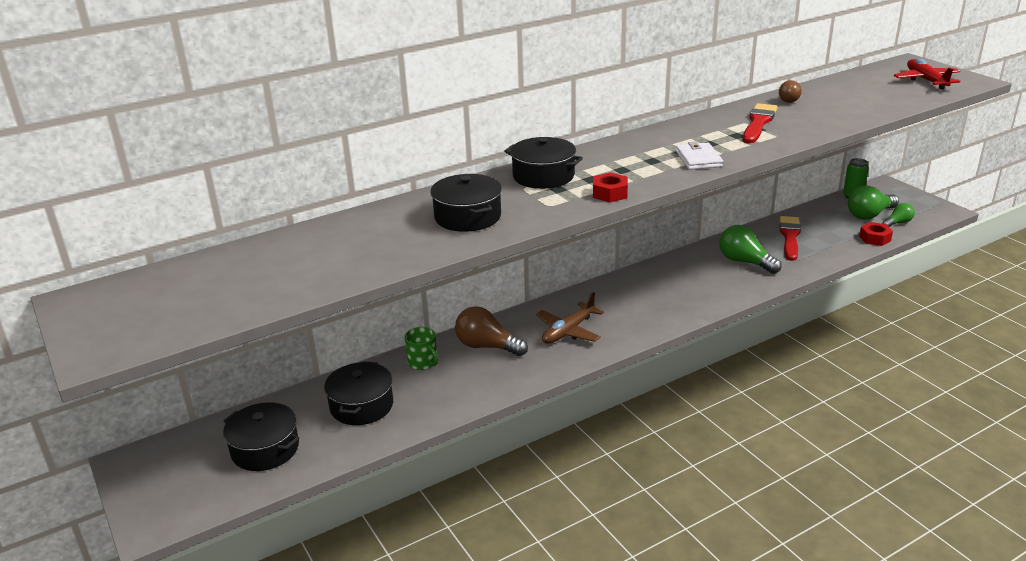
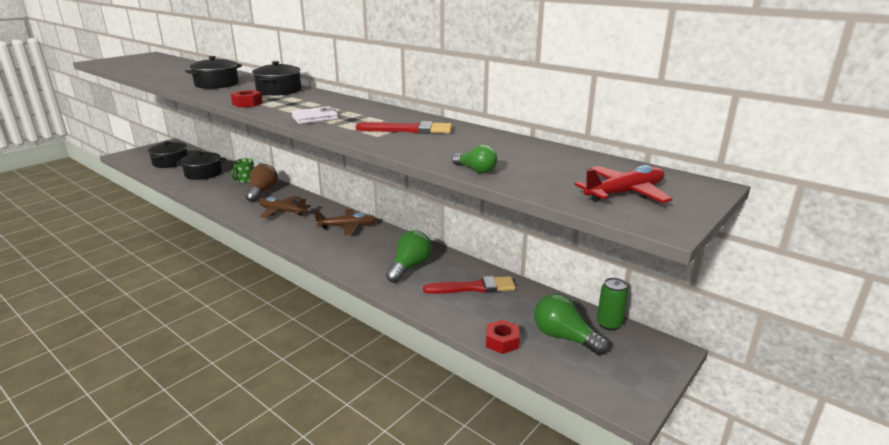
camera: 70 degrees right, 5 degrees down
brown light bulb [779,80,802,103] -> none
green light bulb [882,203,915,227] -> green light bulb moved to [452,145,497,174]
none -> brown plane [314,209,377,235]

